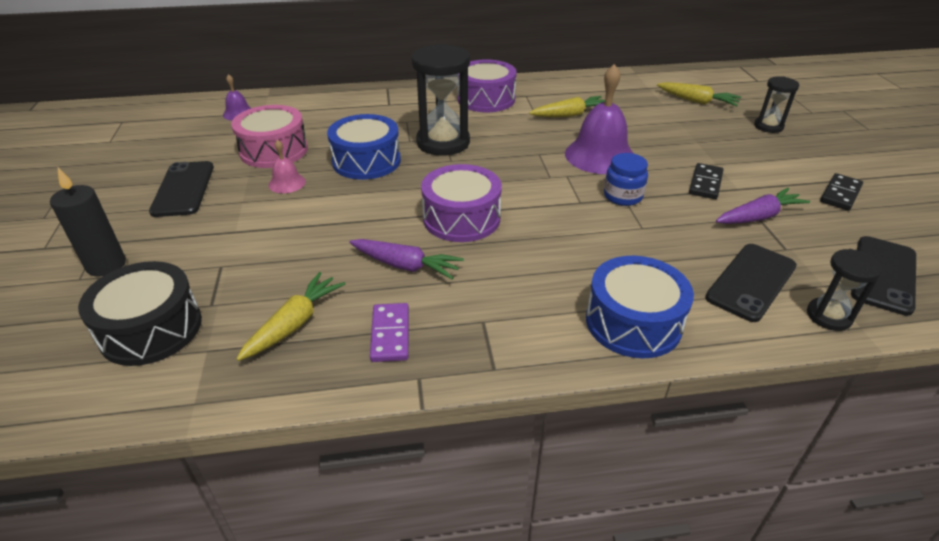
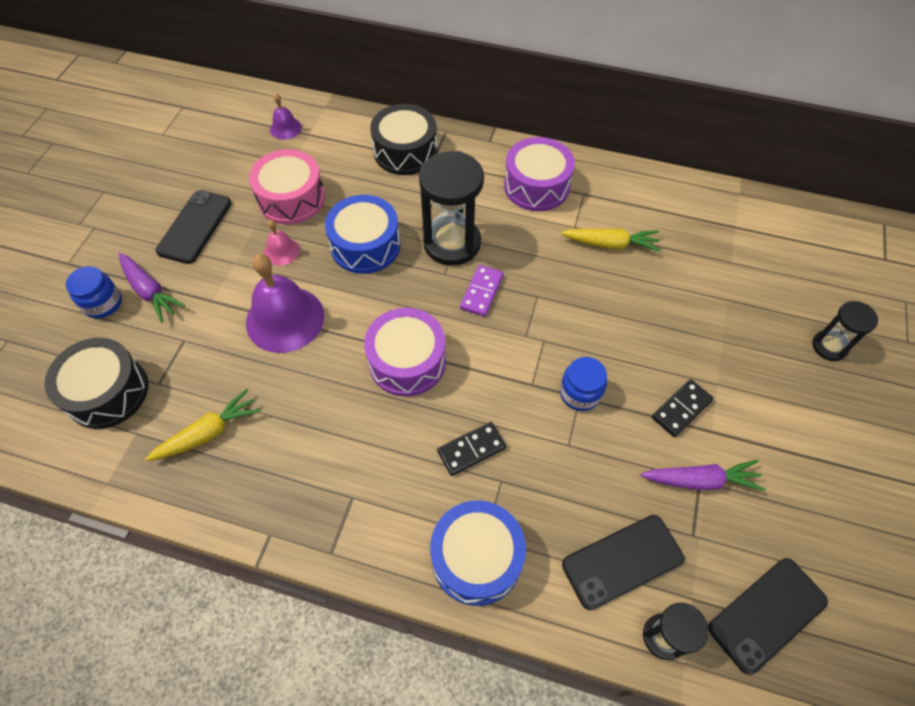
camera: 25 degrees right, 20 degrees up
black candle [50,168,126,277] -> blue jar [66,266,122,319]
purple carrot [349,239,464,279] -> purple carrot moved to [119,253,185,323]
purple domino [370,303,409,362] -> purple domino moved to [460,265,503,317]
purple bell [565,64,634,174] -> purple bell moved to [246,254,324,353]
yellow carrot [657,82,742,106] -> none
black domino [820,173,863,211] -> black domino moved to [437,422,506,476]
none -> black drum [370,104,437,175]

